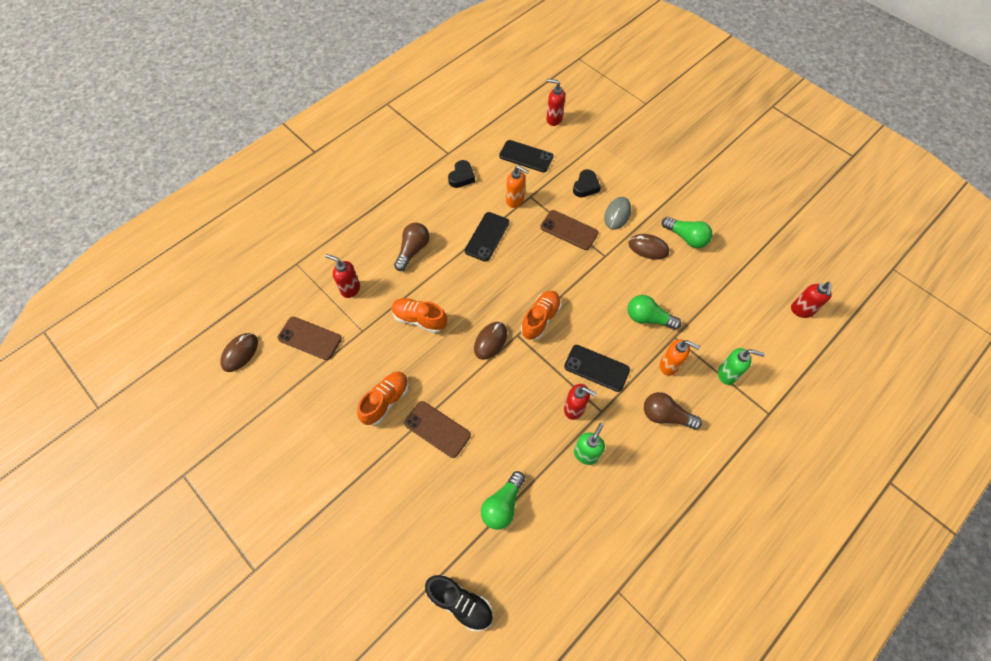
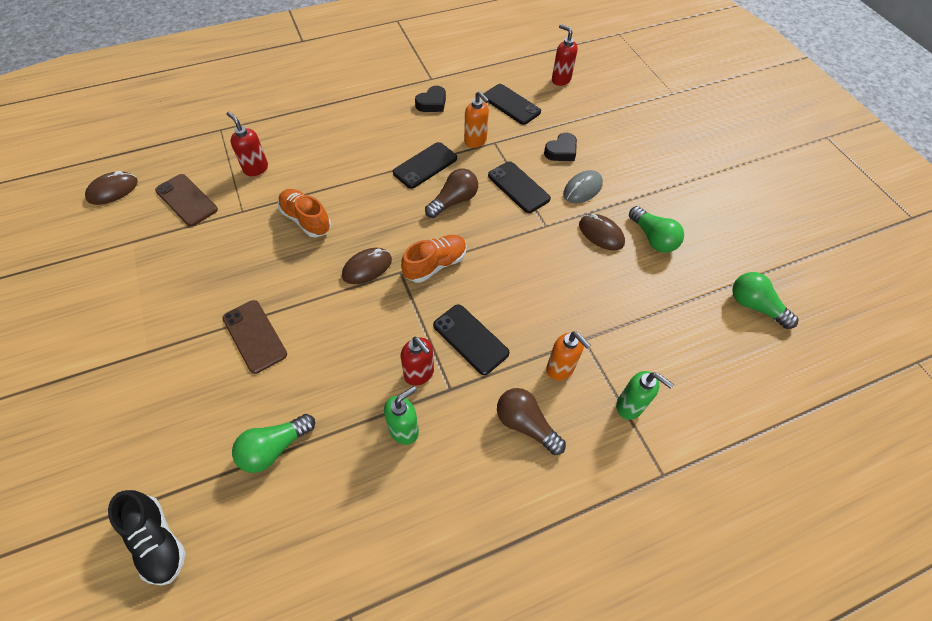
camera: 20 degrees right, 5 degrees down
orange shoe [357,372,409,425] -> none
brown light bulb [394,223,429,271] -> brown light bulb moved to [425,168,478,218]
brown phone [540,210,599,250] -> black phone [488,161,551,213]
green light bulb [628,295,681,330] -> green light bulb moved to [732,272,799,329]
red soap dispenser [791,282,832,318] -> none

